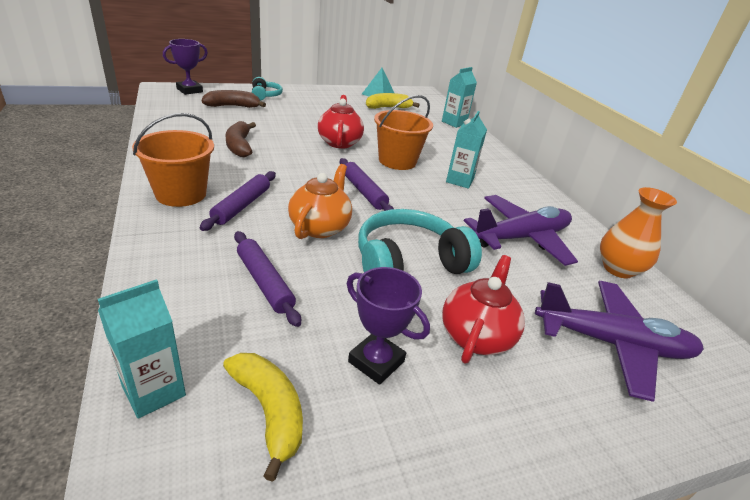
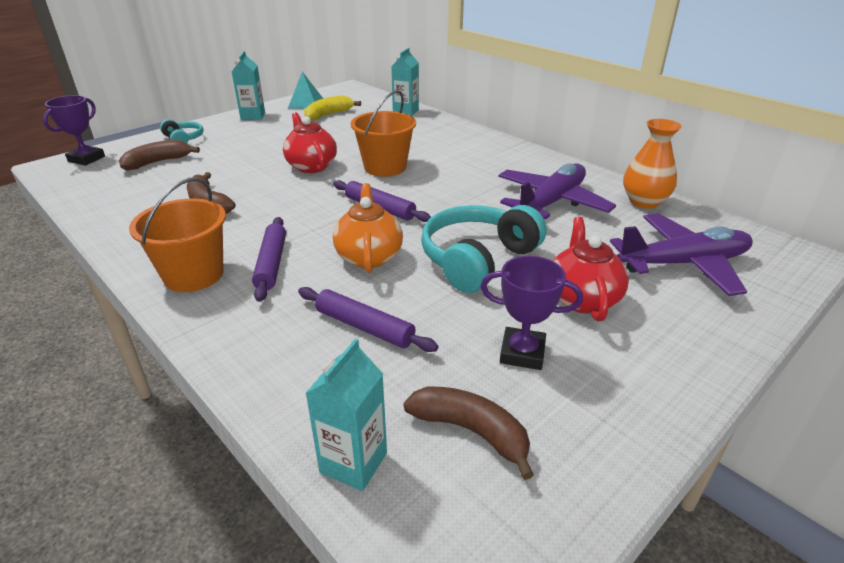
camera: 20 degrees left, 0 degrees up
yellow banana [223,353,303,482] -> brown banana [404,387,534,480]
turquoise carton [446,111,487,189] -> turquoise carton moved to [232,51,265,120]

